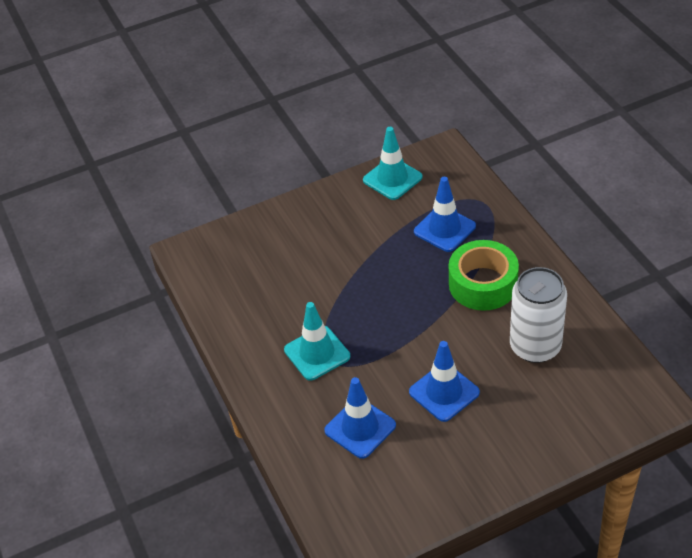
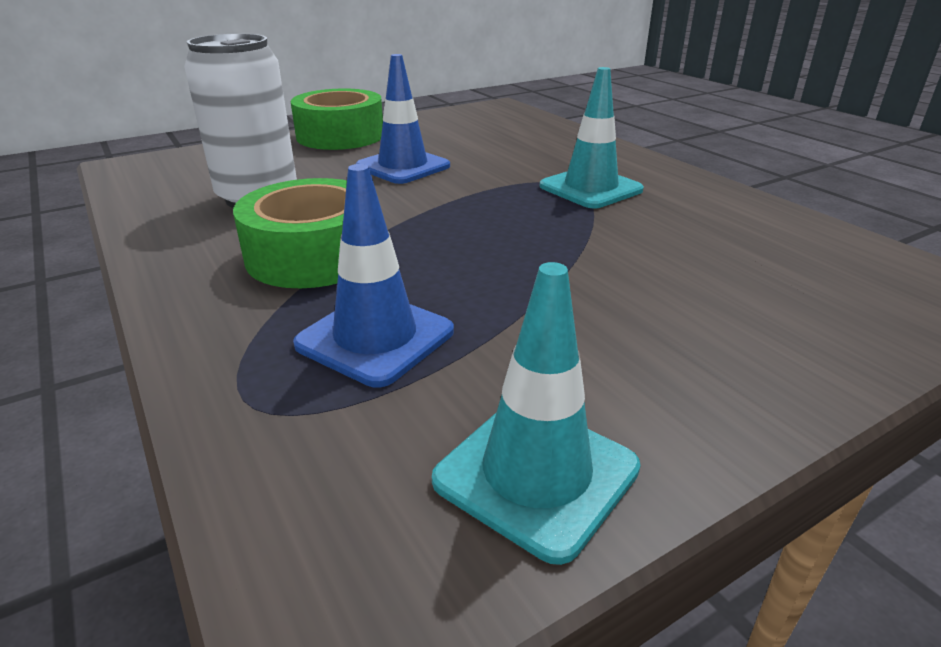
camera: 170 degrees right, 15 degrees down
blue traffic cone [324,377,396,459] -> none
none -> green tape [290,88,383,150]

